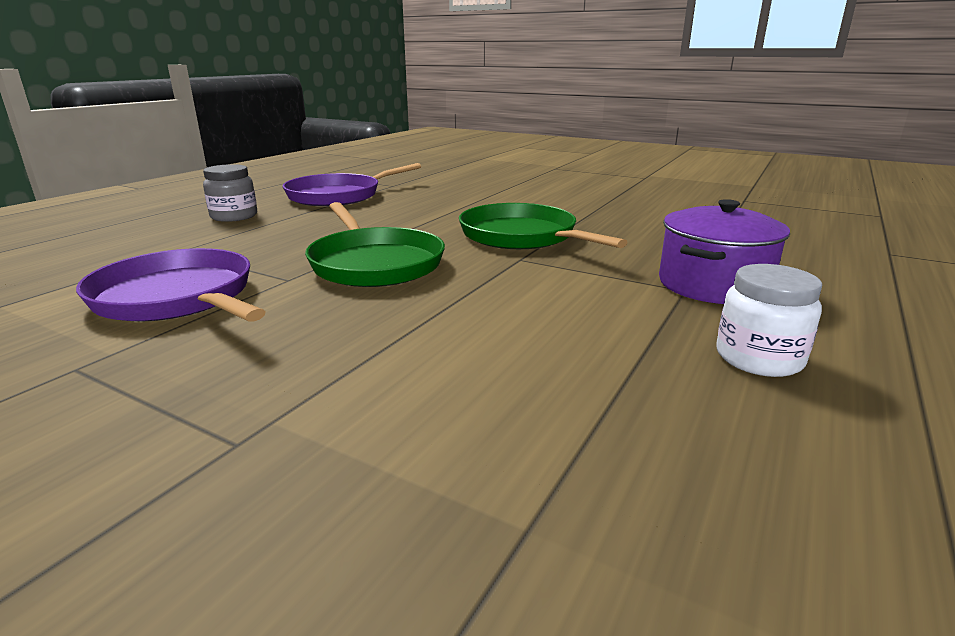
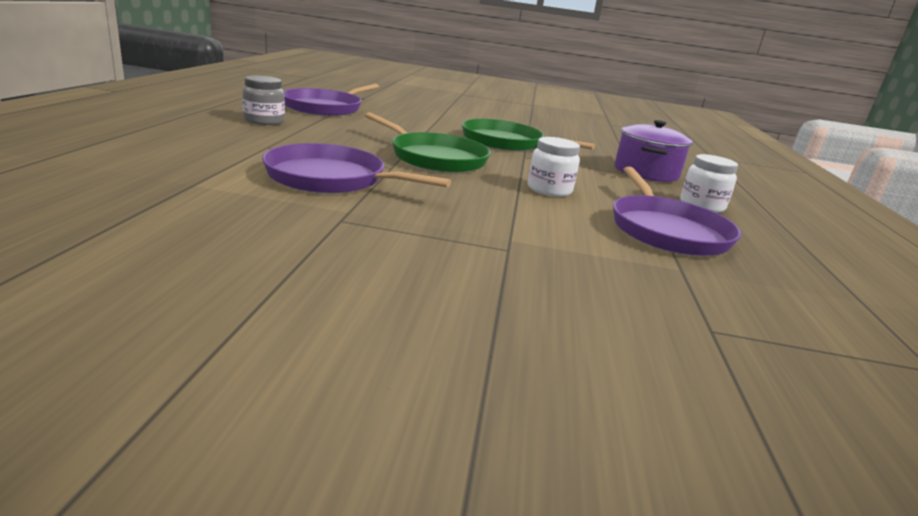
camera: 25 degrees left, 0 degrees up
none -> white jar [528,137,580,197]
none -> purple pan [613,167,741,256]

